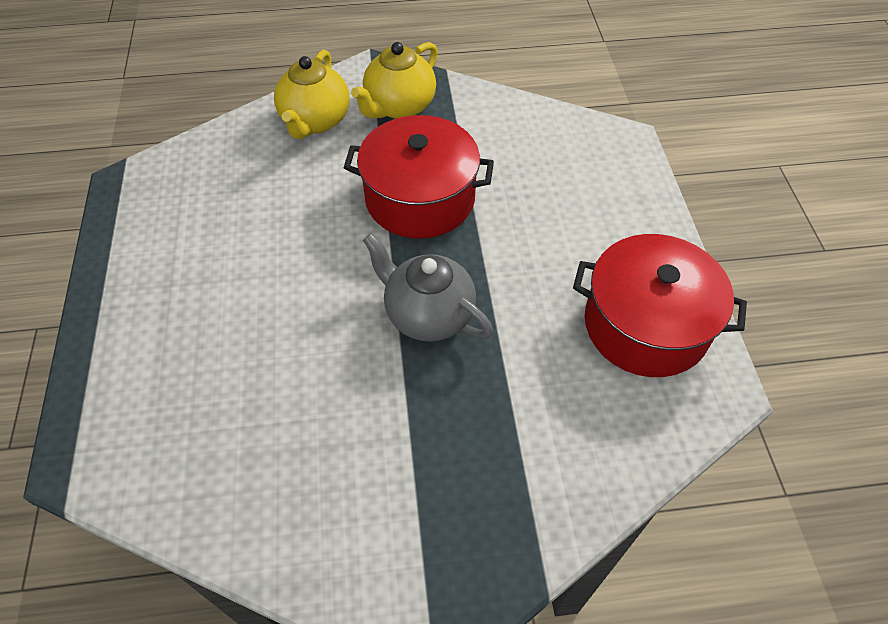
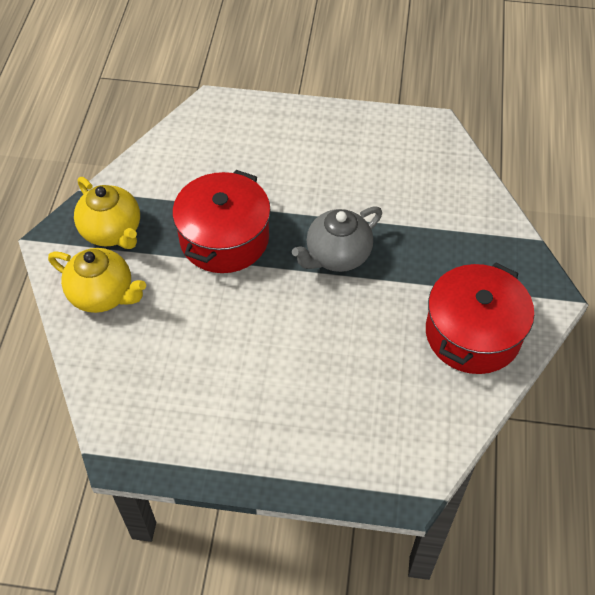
camera: 75 degrees left, 0 degrees up
red pot [573,234,747,377] -> red pot moved to [426,262,534,374]

